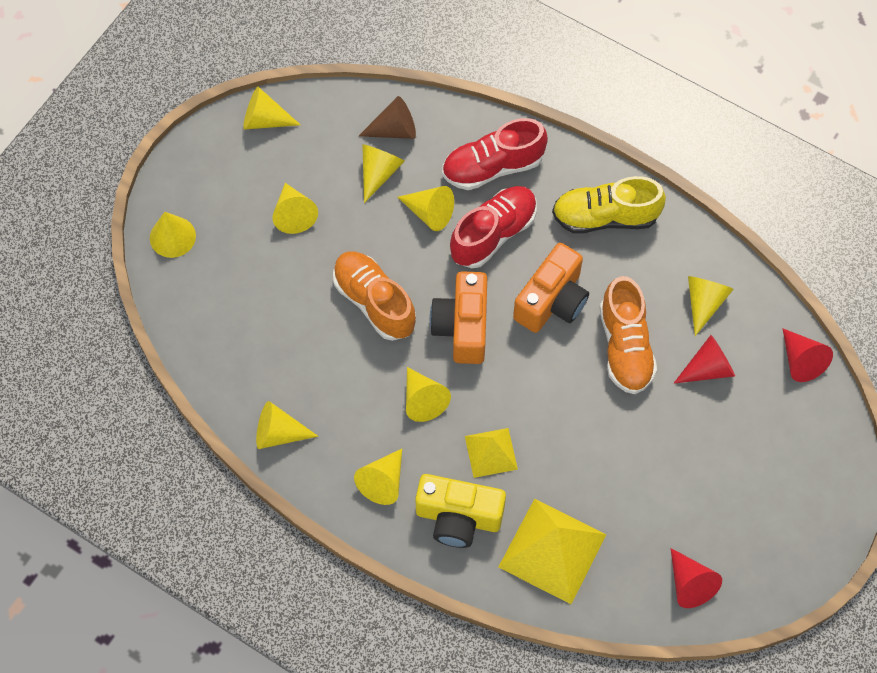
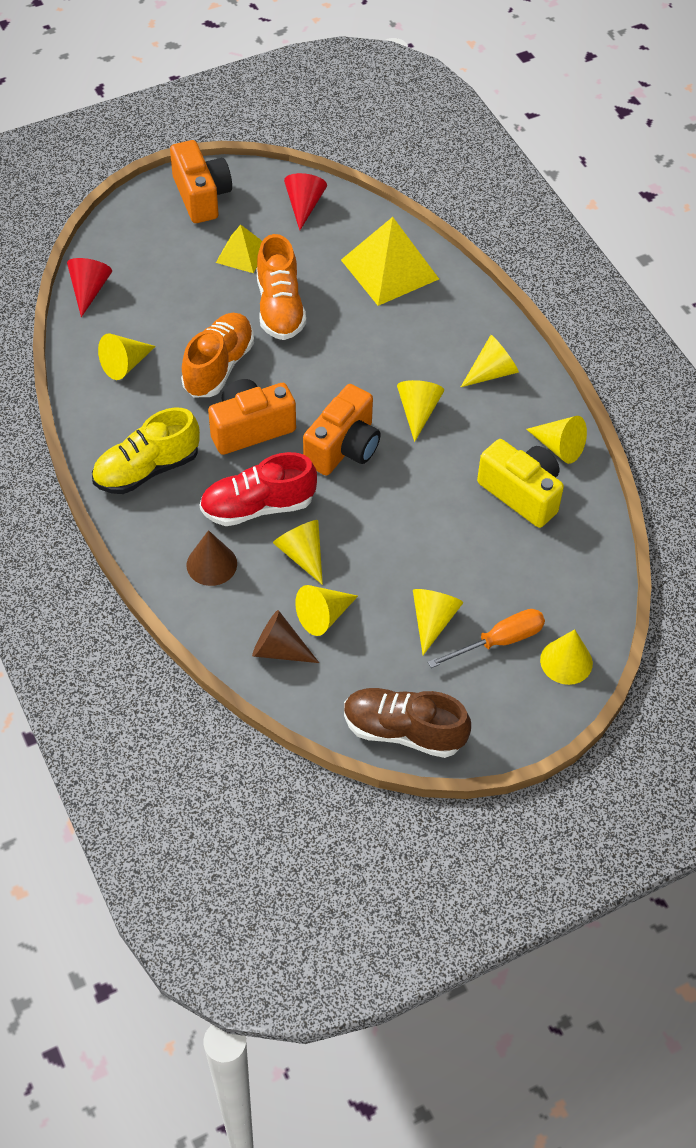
camera: 150 degrees left, 10 degrees down
yellow cone [243,87,301,130] -> brown shoe [344,688,471,758]
orange shoe [333,251,416,341] -> orange shoe moved to [256,234,306,340]
yellow camera [415,474,506,548] -> yellow camera moved to [477,439,564,528]
red shoe [442,118,548,190] -> brown cone [187,530,237,586]
yellow pyramid [465,428,518,478] -> yellow pyramid moved to [216,225,262,273]
yellow shoe [552,176,666,234] -> yellow shoe turned 120 degrees clockwise [92,408,200,494]
red cone [674,335,735,384] -> none
none -> orange camera [170,140,232,223]
none -> orange screwdriver [428,609,545,668]

